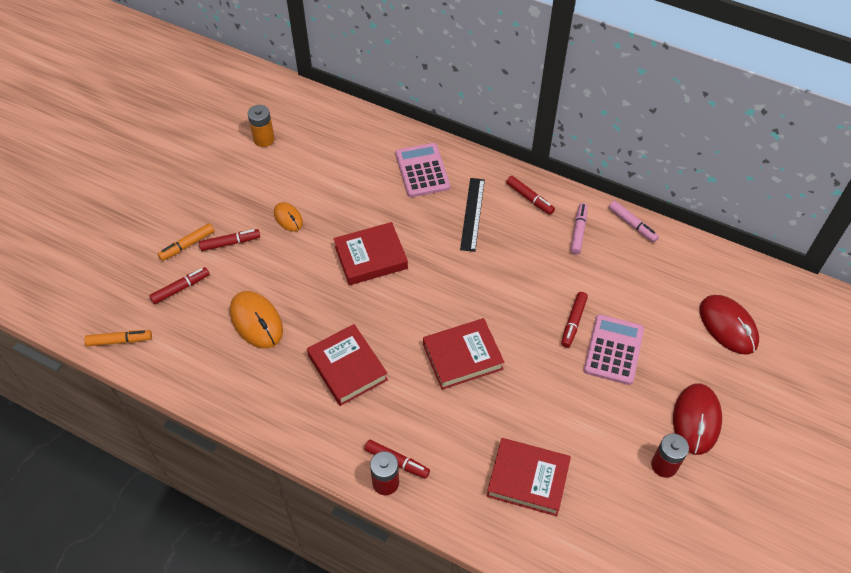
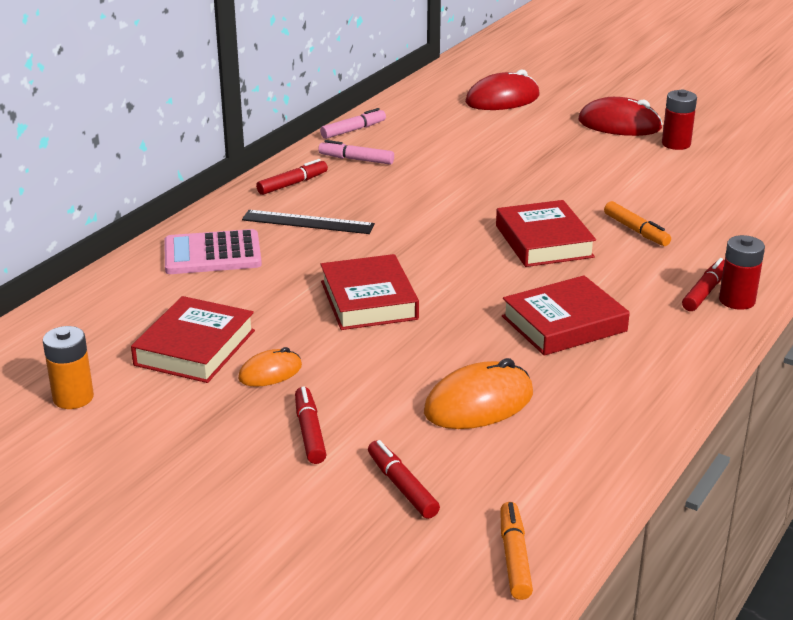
camera: 85 degrees left, 25 degrees down
orange marker [158,223,214,261] -> orange marker moved to [604,201,671,246]
red book [487,438,571,516] -> red book moved to [131,296,255,383]
red marker [561,292,588,348] -> none
pink calculator [584,314,644,385] -> none

